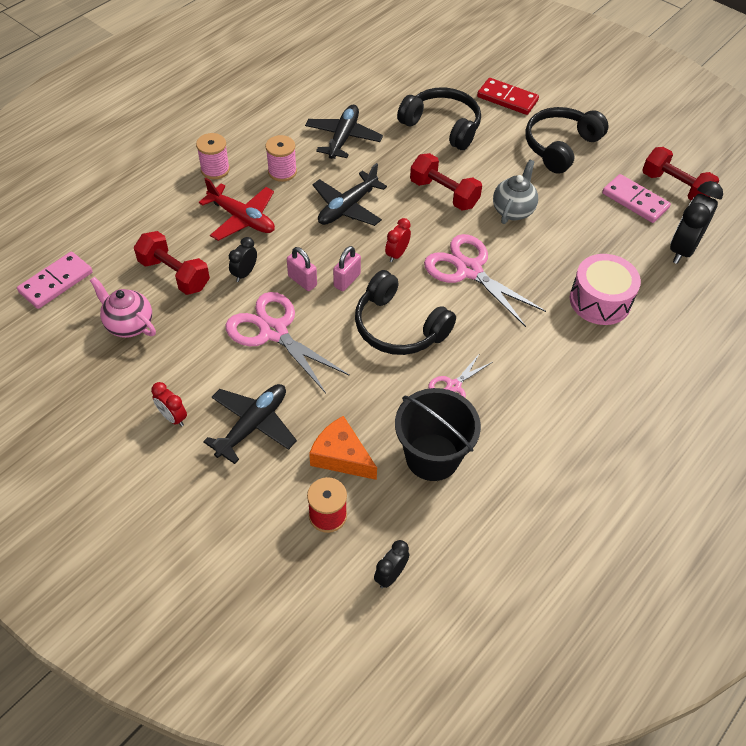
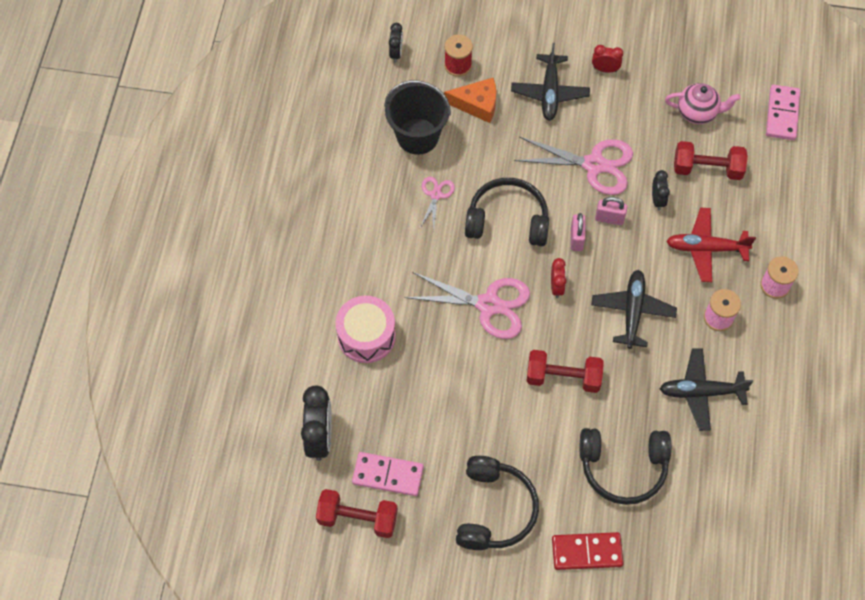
camera: 150 degrees right, 10 degrees up
black plane [305,105,383,159] -> black plane turned 105 degrees clockwise [660,349,753,431]
grey teapot [493,160,538,224] -> none

